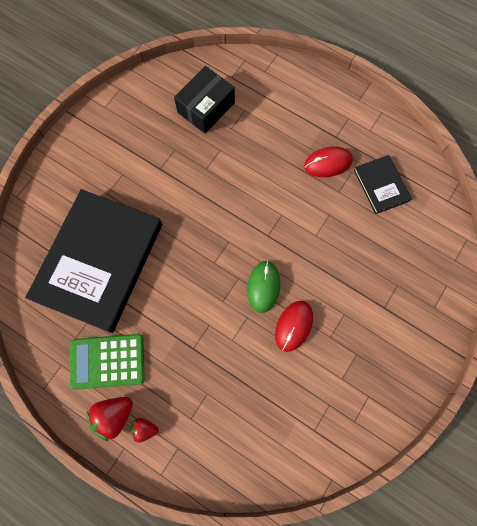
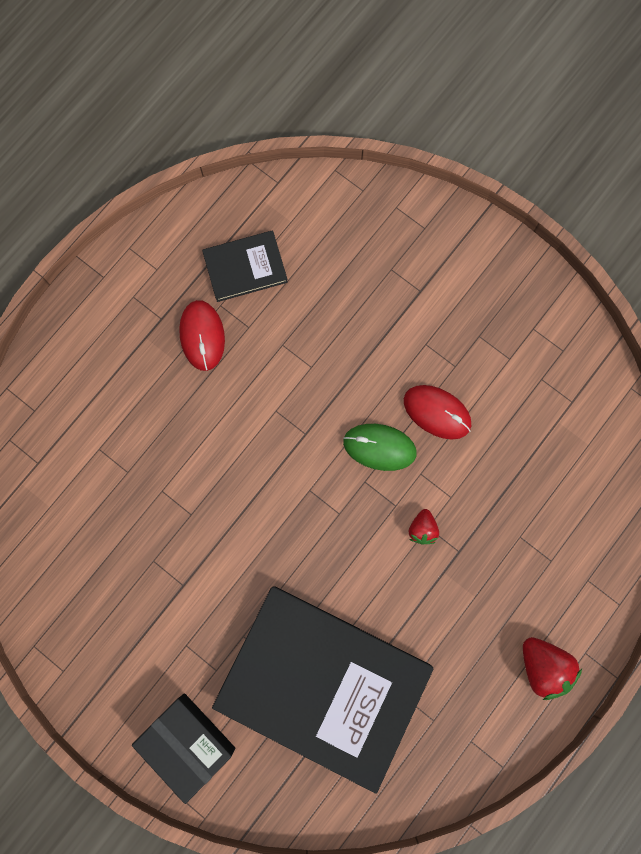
camera: 85 degrees left, 5 degrees up
green calculator [70,334,145,390] -> none
red strawberry [131,418,159,443] -> red strawberry moved to [409,509,439,545]
black box [174,66,235,133] -> black box moved to [132,693,236,804]

